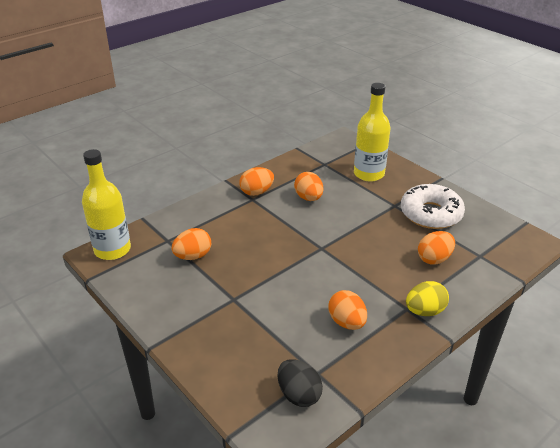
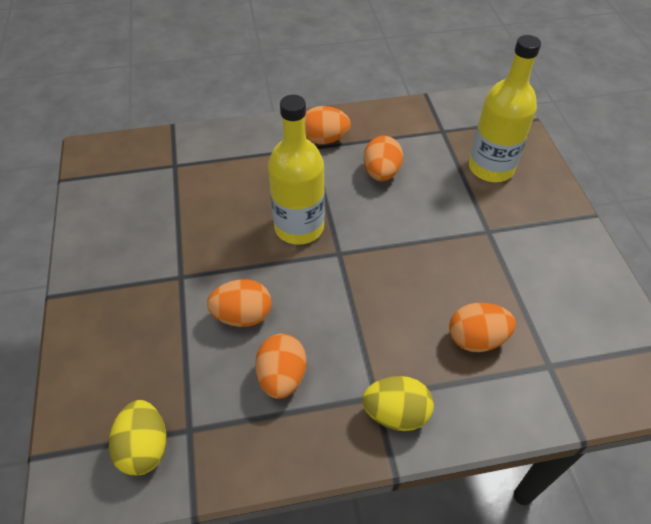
camera: 30 degrees right, 15 degrees up
yellow bottle [82,149,131,260] -> yellow bottle moved to [268,95,325,245]
orange egg [172,228,211,260] -> orange egg moved to [207,279,272,327]
black egg [277,359,323,407] -> yellow egg [109,400,167,476]
white donut [401,184,465,229] -> none

